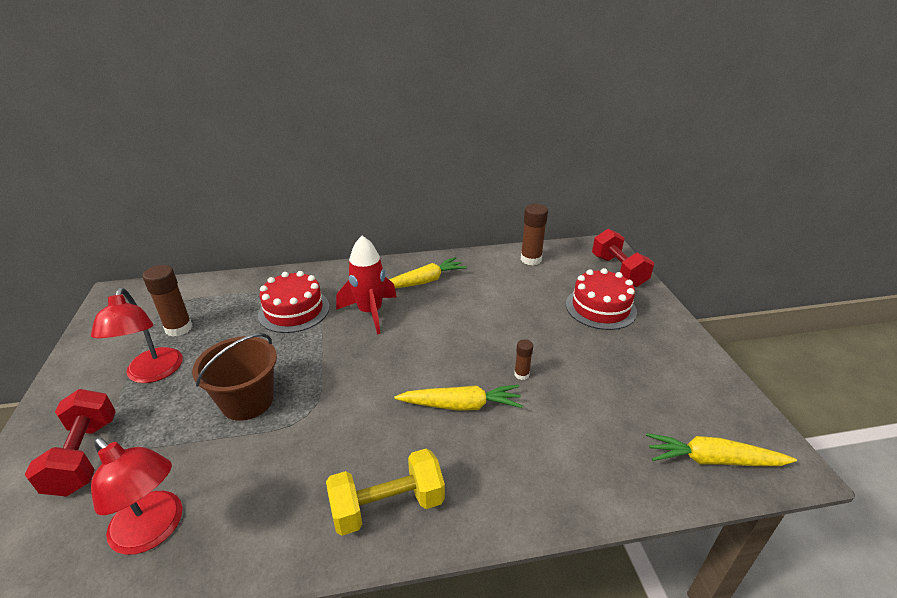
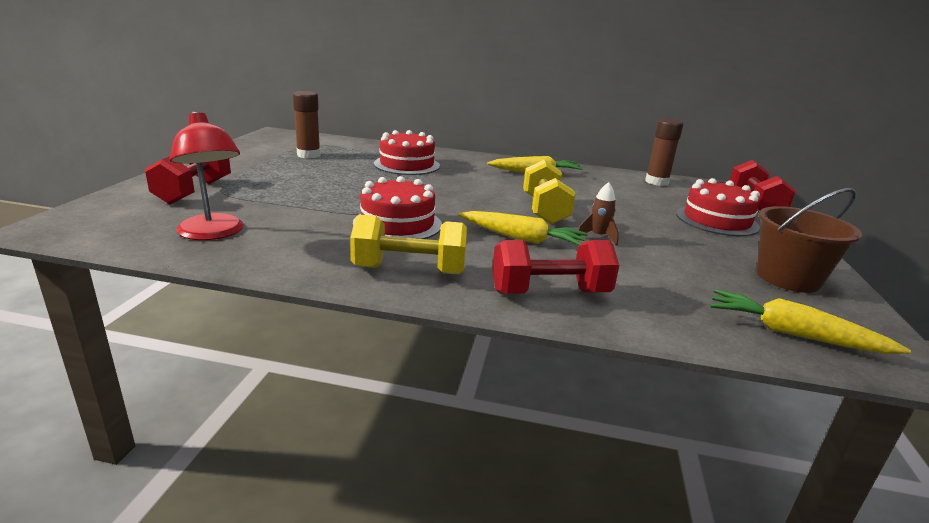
camera: 20 degrees right, 10 degrees down
red lamp [91,288,183,383] -> none
brown bucket [192,333,277,421] -> brown bucket moved to [757,188,862,293]
red rocket [336,236,397,335] -> none
brown glue stick [514,339,533,380] -> brown rocket [578,182,619,246]
none -> red cake [353,176,442,239]
none -> red dumbbell [492,240,620,294]
none -> yellow dumbbell [523,160,575,224]

